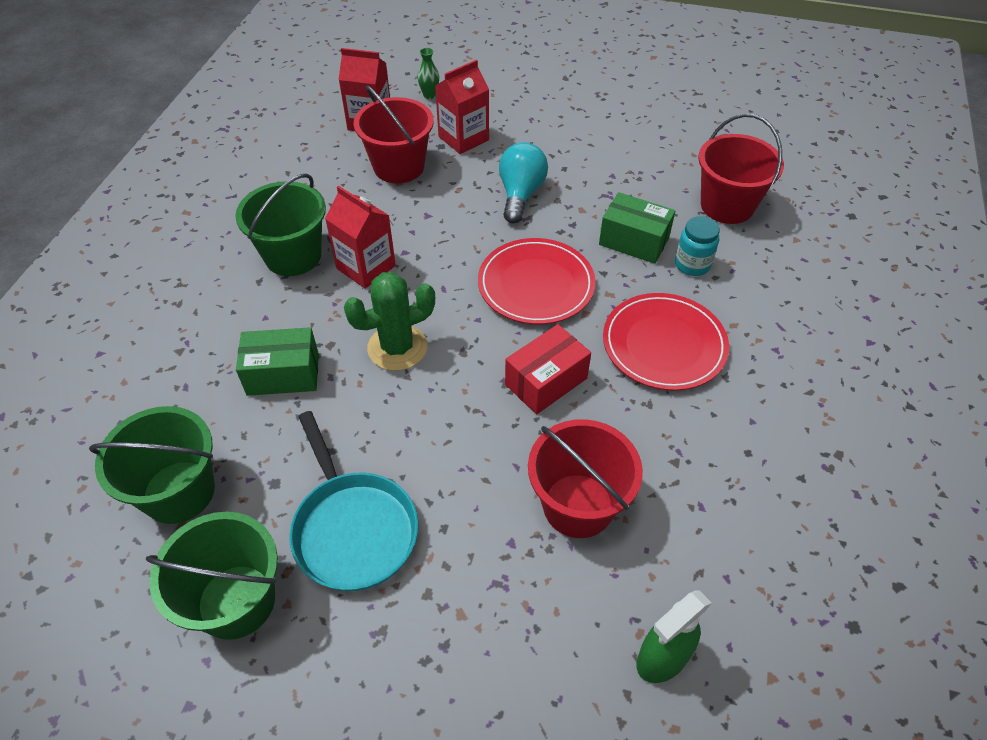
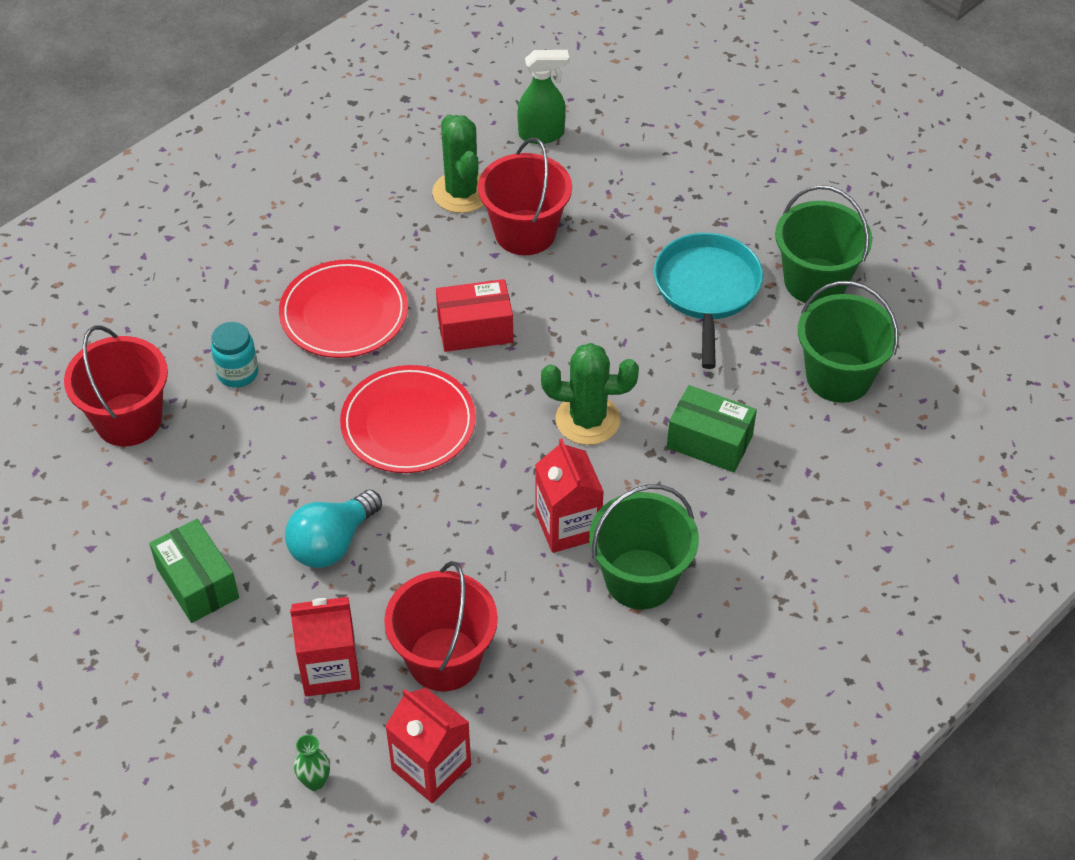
camera: 150 degrees left, 0 degrees up
green box [599,192,675,264] -> green box moved to [149,519,239,623]
none -> green cactus [432,114,484,213]

